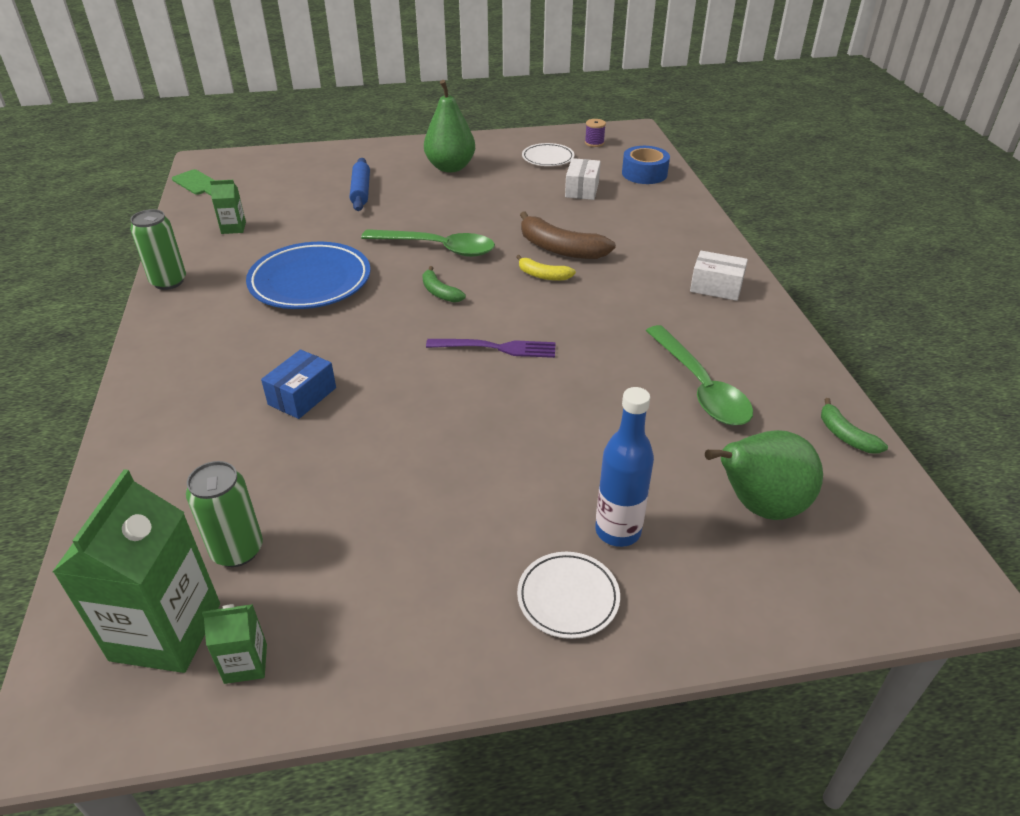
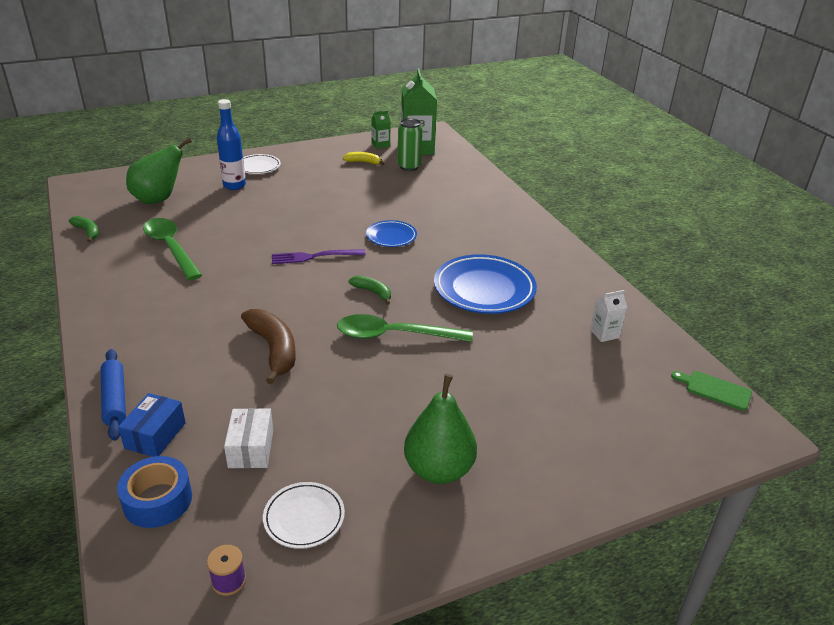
camera: 165 degrees right, 5 degrees down
green can [130,209,186,290] -> none
green carton [210,180,246,234] -> white carton [590,290,627,342]
blue box [261,349,336,419] -> blue box moved to [118,393,186,457]
blue rolling pin [350,158,370,211] -> blue rolling pin moved to [101,349,126,441]
yellow banana [516,255,576,281] -> yellow banana moved to [343,152,384,165]
brown banana [520,211,616,259] -> brown banana turned 45 degrees clockwise [241,309,296,384]
white box [690,251,748,301] -> none
none -> blue plate [366,220,417,247]

